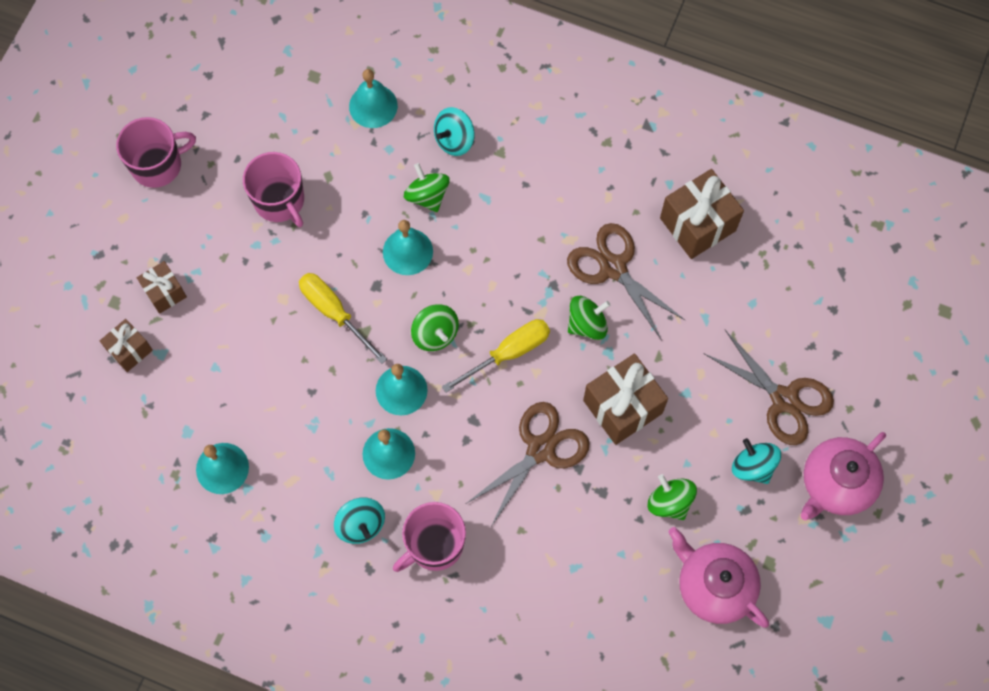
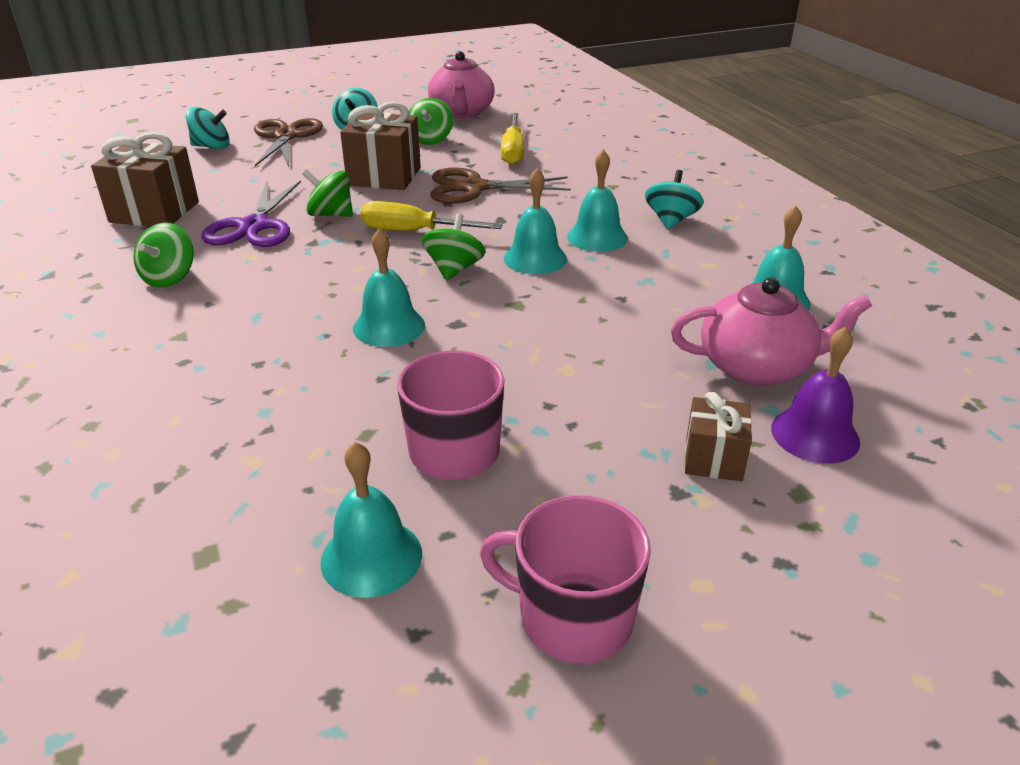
camera: 135 degrees left, 35 degrees down
brown gift [100,319,153,372] -> purple bell [771,327,860,464]
yellow screwdriver [299,273,387,364] -> yellow screwdriver moved to [501,114,524,165]
turquoise bell [349,69,398,128] -> turquoise bell moved to [321,442,422,598]
pink mug [393,502,466,572] -> none
green spinning top [404,163,450,212] -> green spinning top moved to [133,223,194,288]
turquoise spinning top [434,107,475,156] -> turquoise spinning top moved to [186,107,229,149]
brown scissors [567,223,686,339] -> purple scissors [201,180,301,247]
pink teapot [800,432,886,521] -> pink teapot moved to [671,277,872,386]

